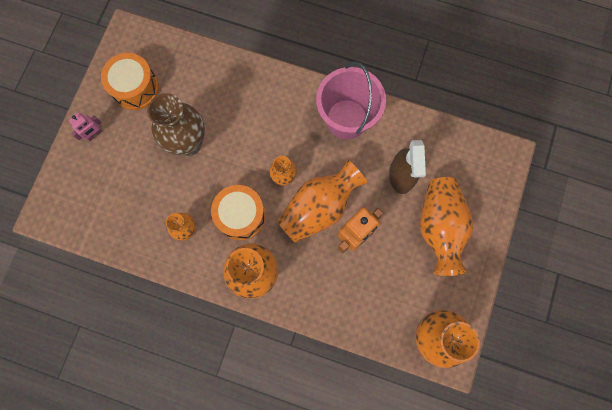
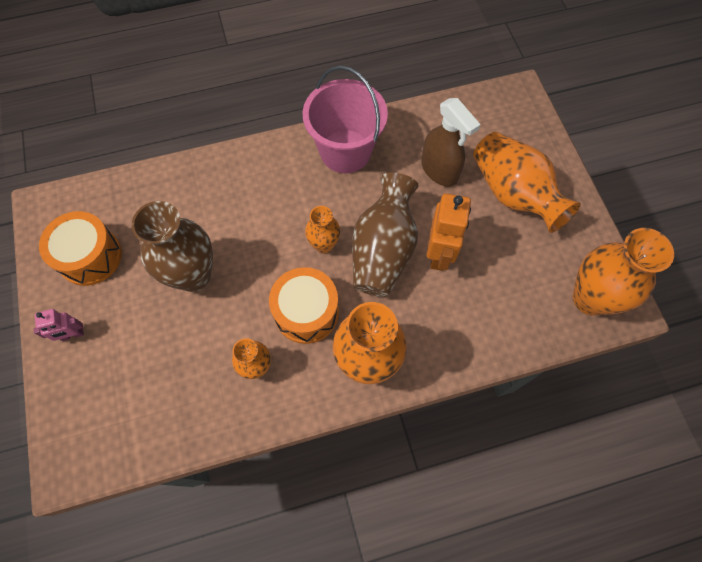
camera: 35 degrees left, 10 degrees down
pink robot [69,112,102,141] -> pink robot turned 60 degrees clockwise [34,309,84,341]
orange vase [277,159,368,243] -> brown vase [353,172,419,297]

